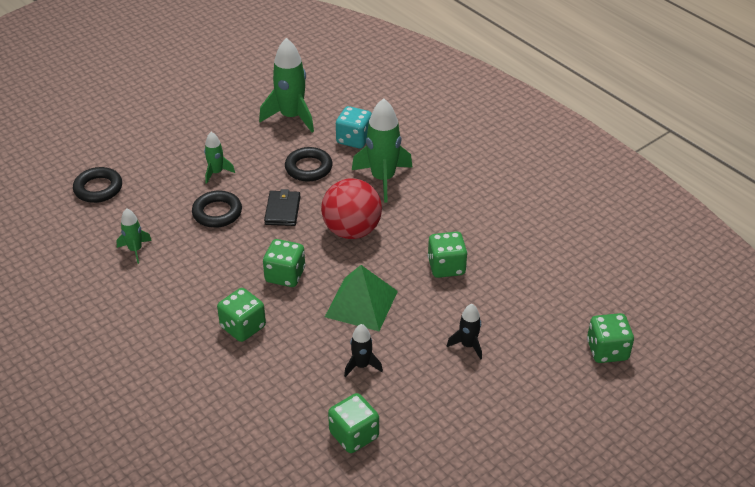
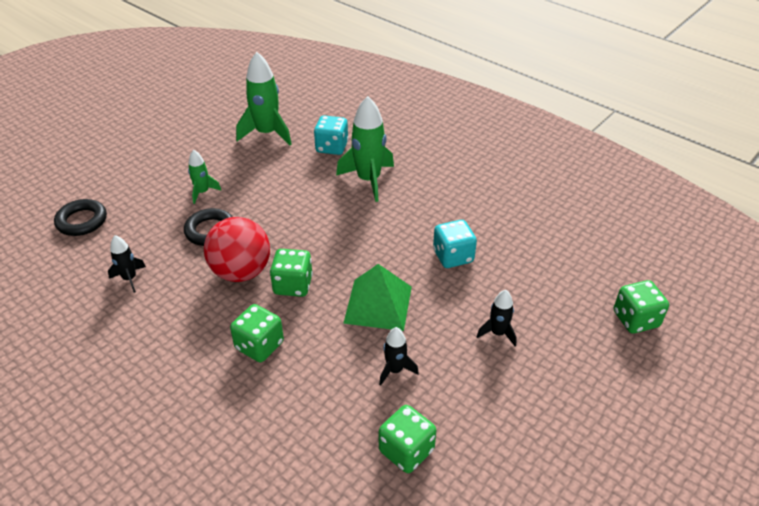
camera: 10 degrees left, 0 degrees up
green rocket [116,208,152,264] -> black rocket [108,235,146,293]
black wallet [264,189,301,226] -> none
black ring [285,147,333,181] -> none
red ball [321,178,382,239] -> red ball moved to [204,217,270,282]
green dice [428,232,468,278] -> turquoise dice [433,220,477,268]

